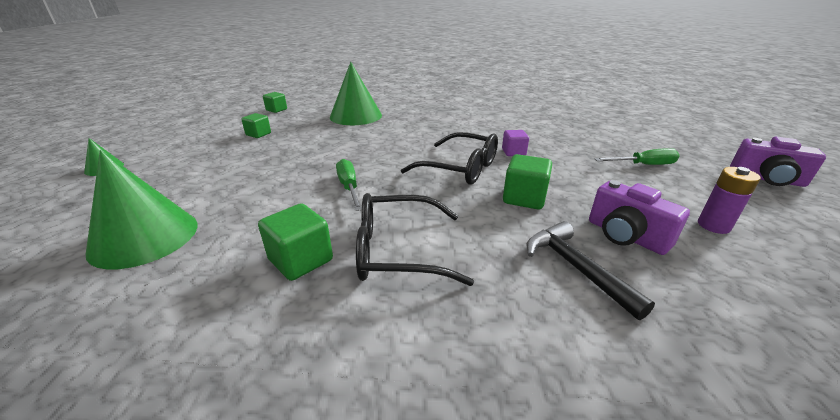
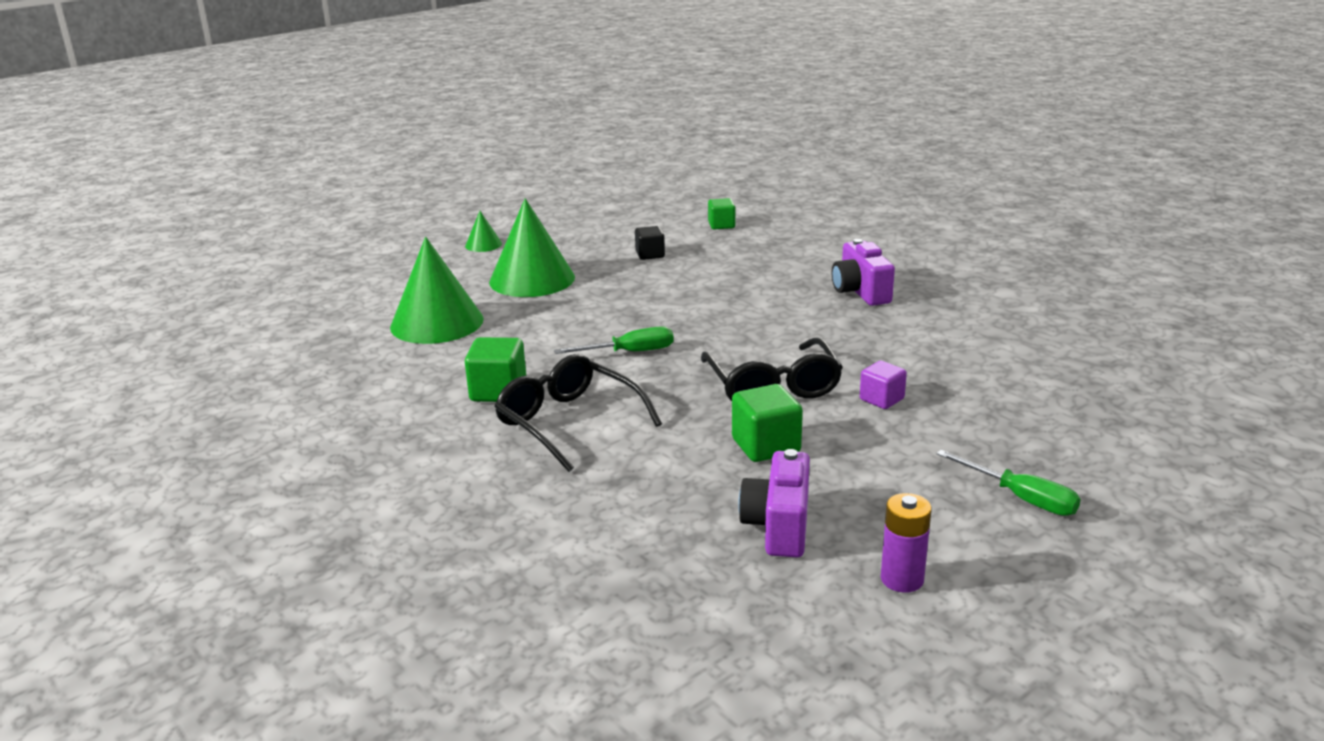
camera: 50 degrees right, 5 degrees down
green cube [241,113,271,138] -> black cube [635,226,665,260]
green cone [330,62,382,125] -> green cone moved to [489,198,575,297]
green screwdriver [336,159,362,211] -> green screwdriver turned 45 degrees clockwise [554,326,674,354]
black hammer [527,221,655,320] -> none
purple camera [730,136,826,187] -> purple camera moved to [832,239,895,306]

